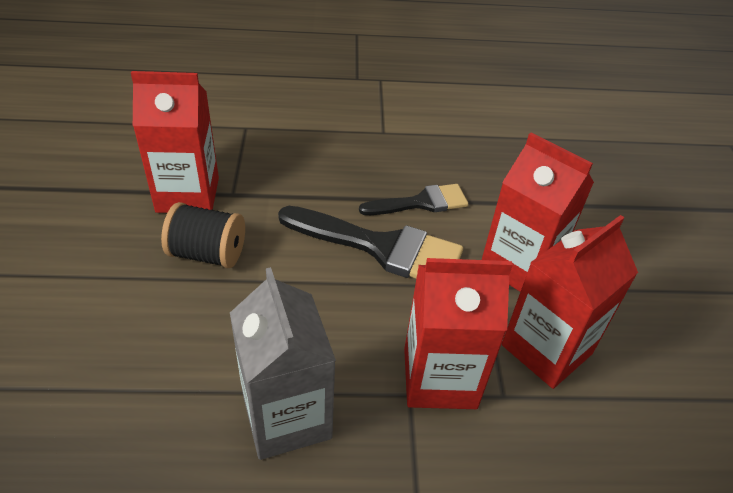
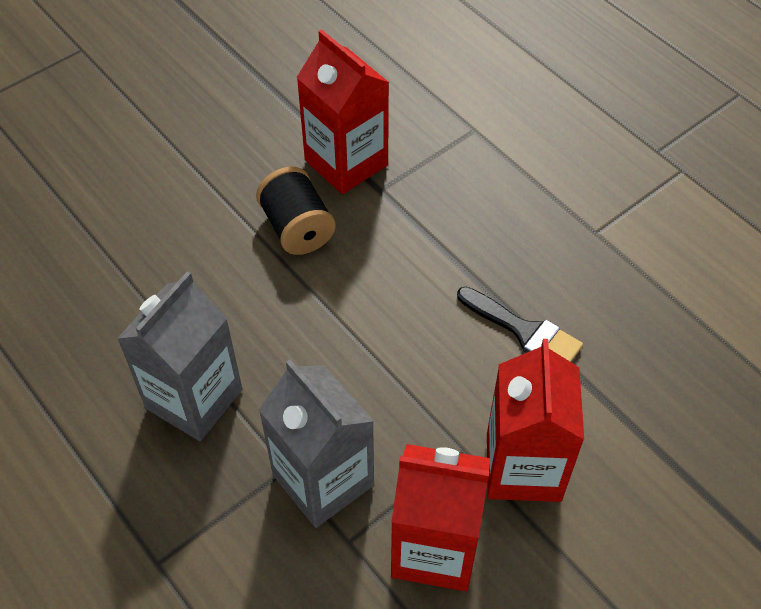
camera: 55 degrees right, 10 degrees up
black brush [278,206,463,279] -> none
red carton [404,258,513,409] -> grey carton [258,360,374,528]

